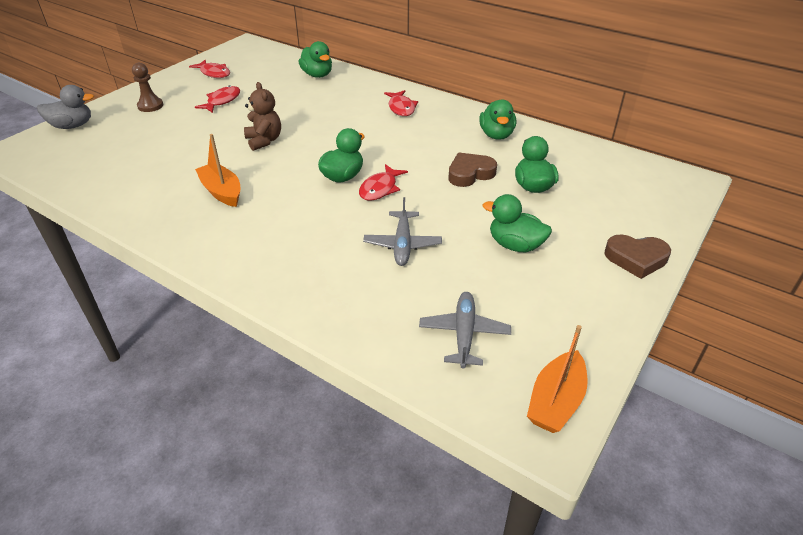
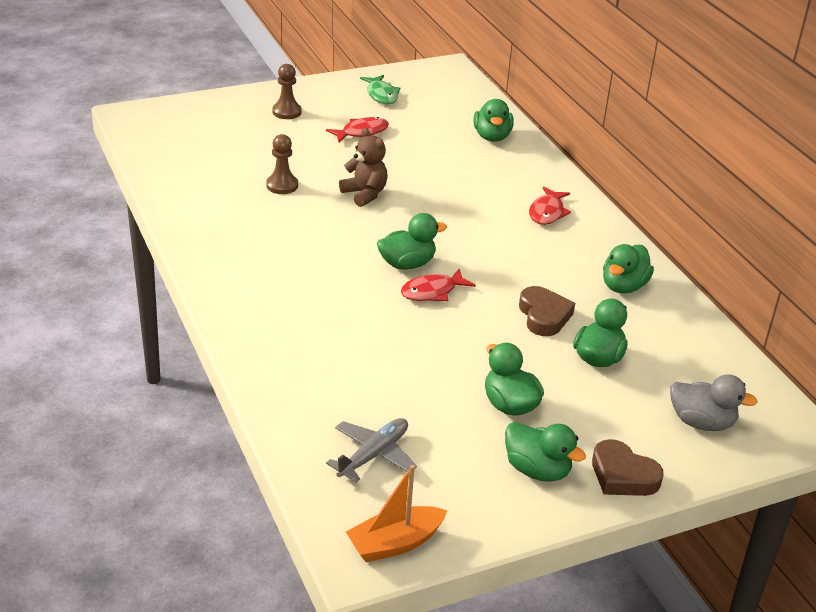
camera: 30 degrees right, 5 degrees down
grey duck [37,85,94,129] -> grey duck moved to [670,374,758,431]
red fish [189,60,230,78] -> green fish [360,75,400,104]
orange boat [195,134,240,207] -> none
brown teddy bear [244,82,281,151] -> brown teddy bear turned 45 degrees counterclockwise [339,128,388,207]
grey plane [363,197,442,266] -> none
brown heart [448,153,497,187] -> brown heart turned 75 degrees clockwise [519,286,575,336]
none -> brown pawn [266,134,298,194]
none -> green duck [505,422,586,482]

